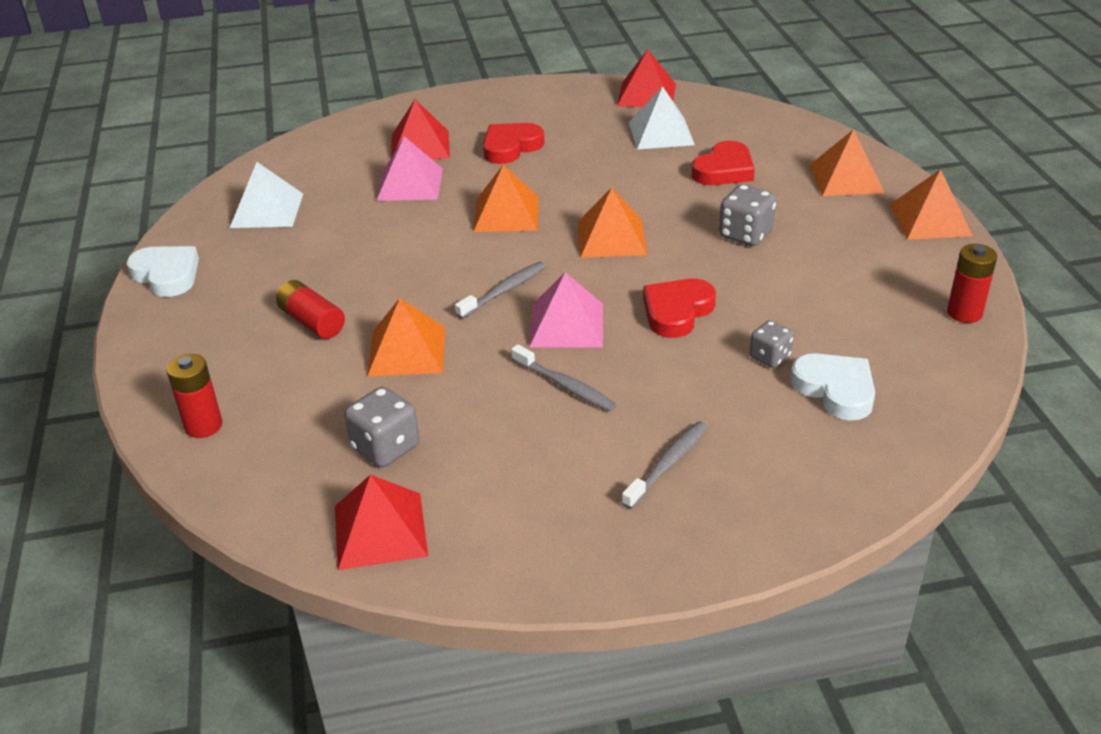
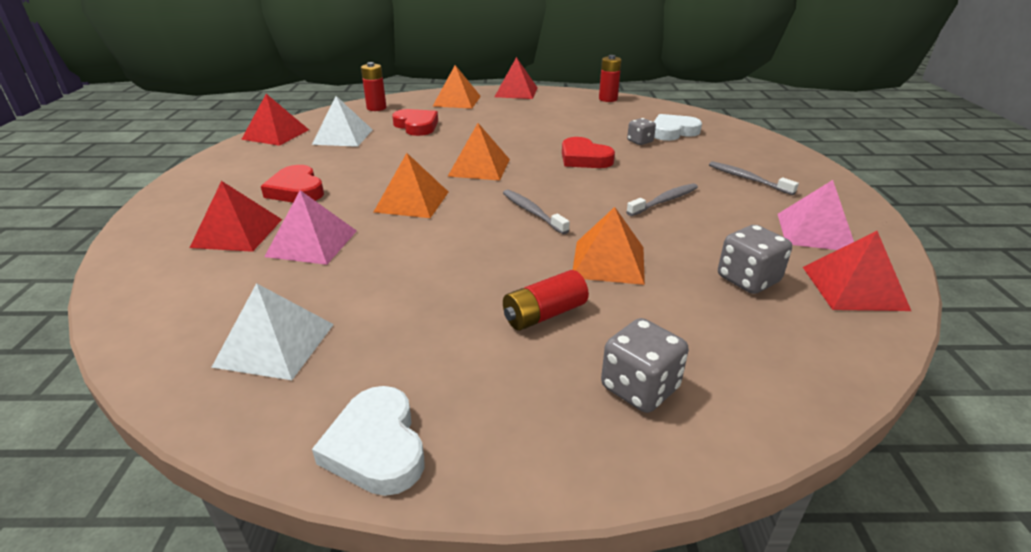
camera: 80 degrees left, 5 degrees down
white heart [127,246,199,297] -> white heart turned 75 degrees counterclockwise [312,386,424,496]
red battery [166,354,222,438] -> red battery moved to [361,62,386,111]
pink pyramid [529,272,603,348] -> pink pyramid moved to [778,180,854,250]
grey dice [719,184,776,246] -> grey dice moved to [601,318,689,413]
orange pyramid [889,169,973,240] -> red pyramid [495,57,538,99]

